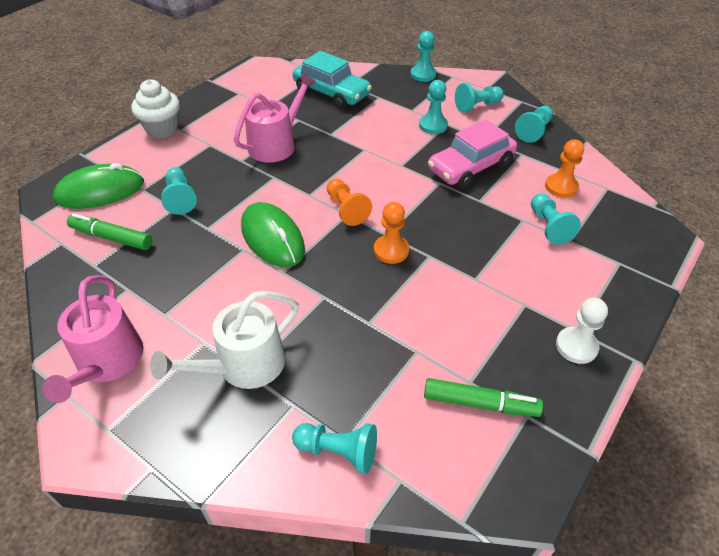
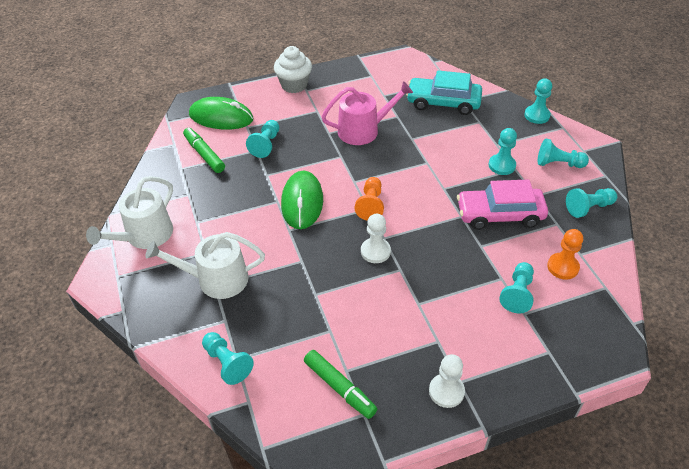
camera: 35 degrees right, 0 degrees up
pink watering can [42,275,143,403] -> white watering can [86,176,173,249]
turquoise car [293,51,372,109] -> turquoise car turned 120 degrees clockwise [406,70,482,115]
orange pawn [374,202,409,264] -> white pawn [361,214,391,263]

